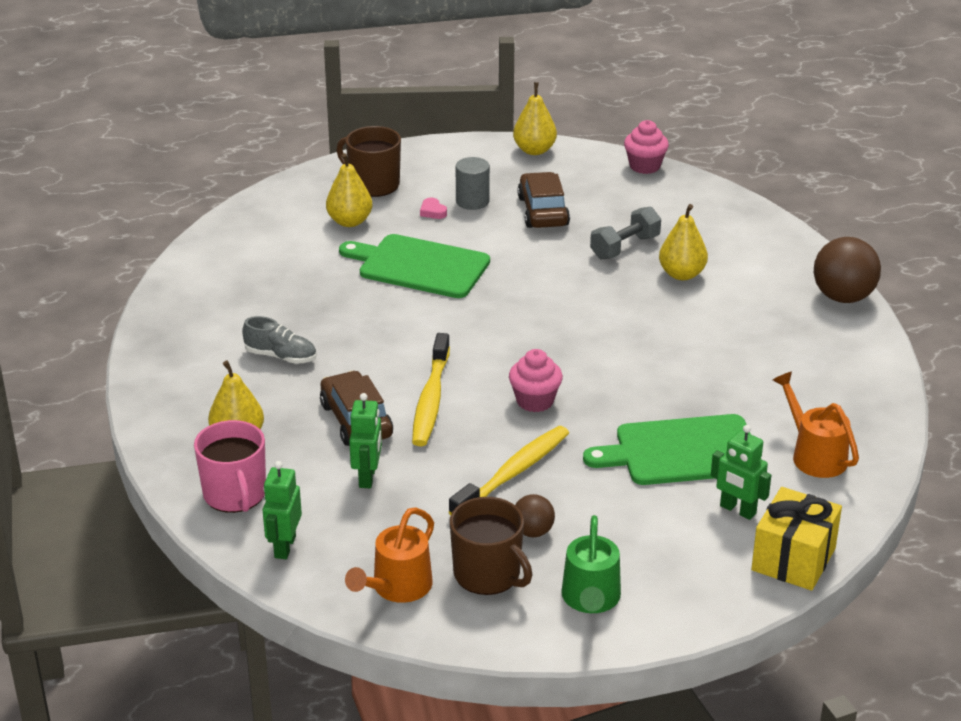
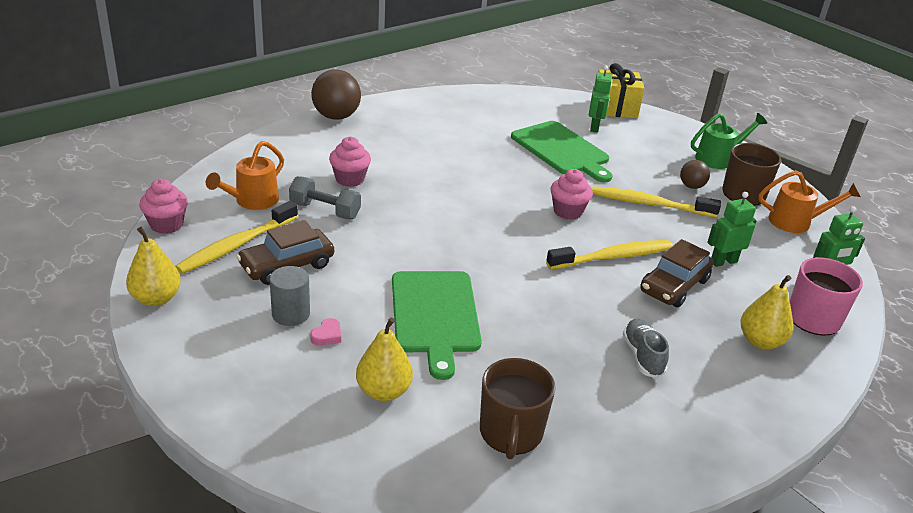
camera: 120 degrees left, 0 degrees up
brown mug [336,126,401,197] -> brown mug moved to [480,358,556,459]
yellow pear [659,204,708,280] -> pink cupcake [329,136,371,187]
orange watering can [773,371,859,478] -> orange watering can moved to [206,141,284,210]
none -> yellow toothbrush [175,201,298,274]

